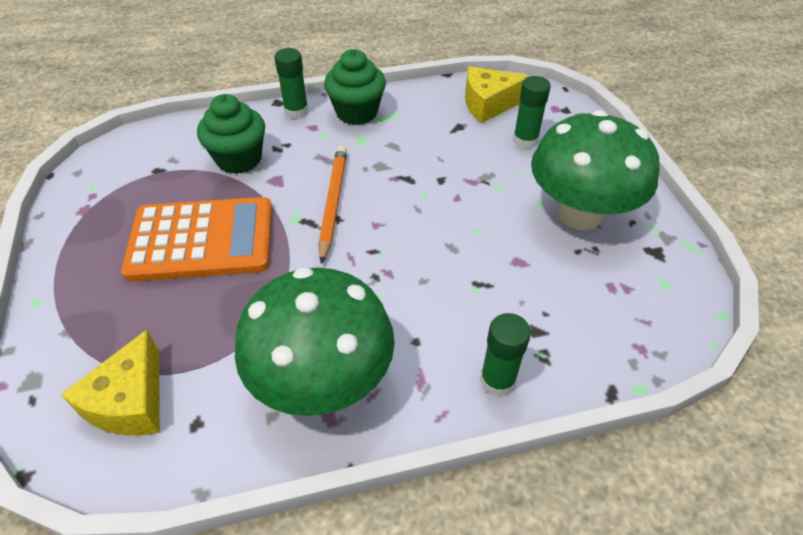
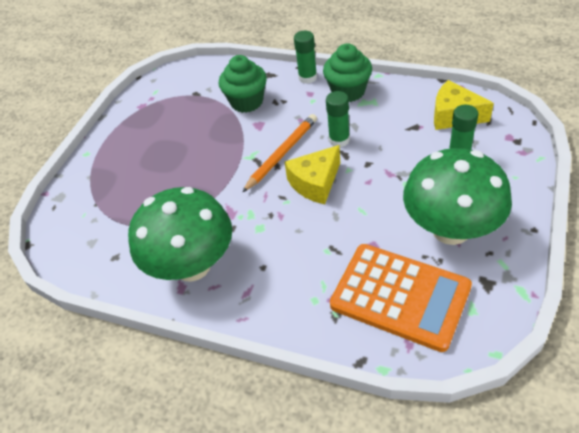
camera: 40 degrees right, 0 degrees up
yellow cheese [61,330,160,436] -> yellow cheese moved to [284,145,340,204]
orange calculator [121,197,272,281] -> orange calculator moved to [330,244,472,352]
green glue stick [480,313,531,396] -> green glue stick moved to [326,91,350,147]

